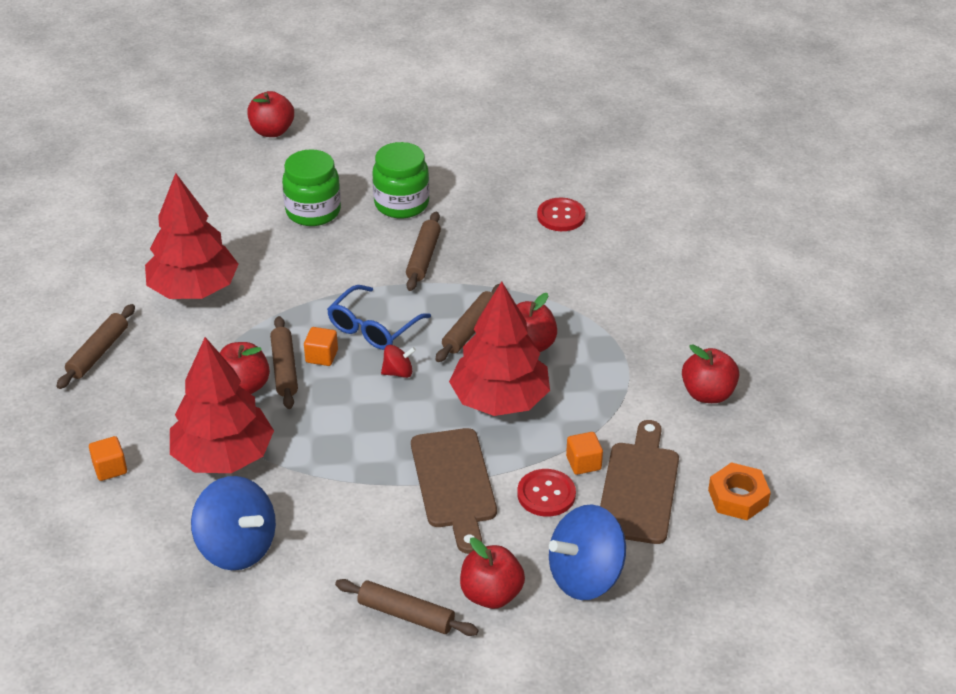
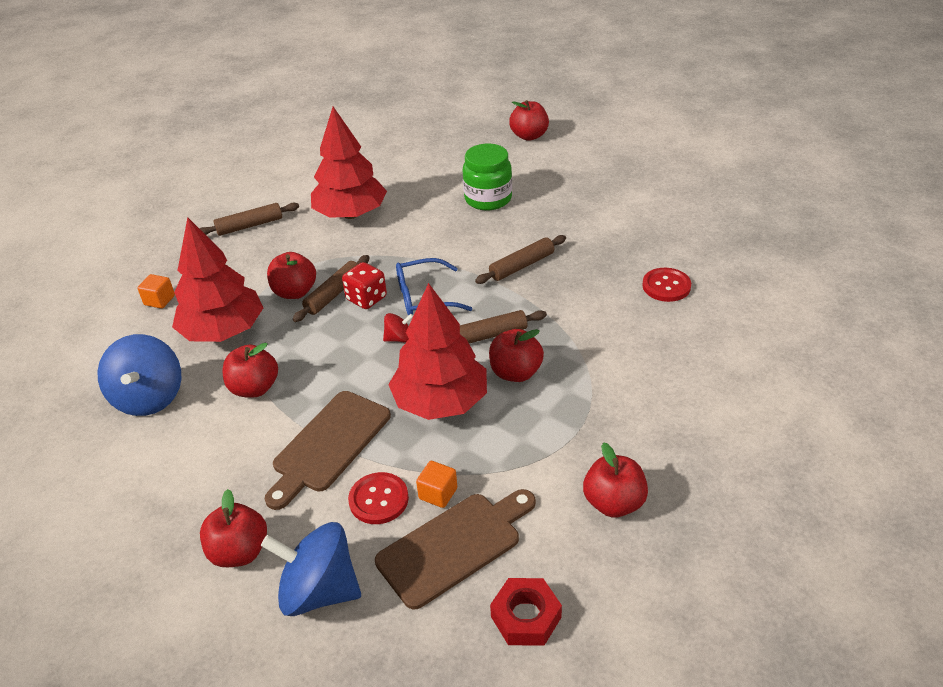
camera: 45 degrees right, 0 degrees up
orange cube [304,327,338,366] -> red dice [342,262,387,309]
brown rolling pin [335,579,478,636] -> none
green jar [372,142,429,218] -> none
red spinning top [381,345,416,378] -> red spinning top turned 45 degrees counterclockwise [383,313,413,343]
orange nut [708,462,771,520] -> red nut [490,578,562,646]
none -> red apple [222,343,278,397]

